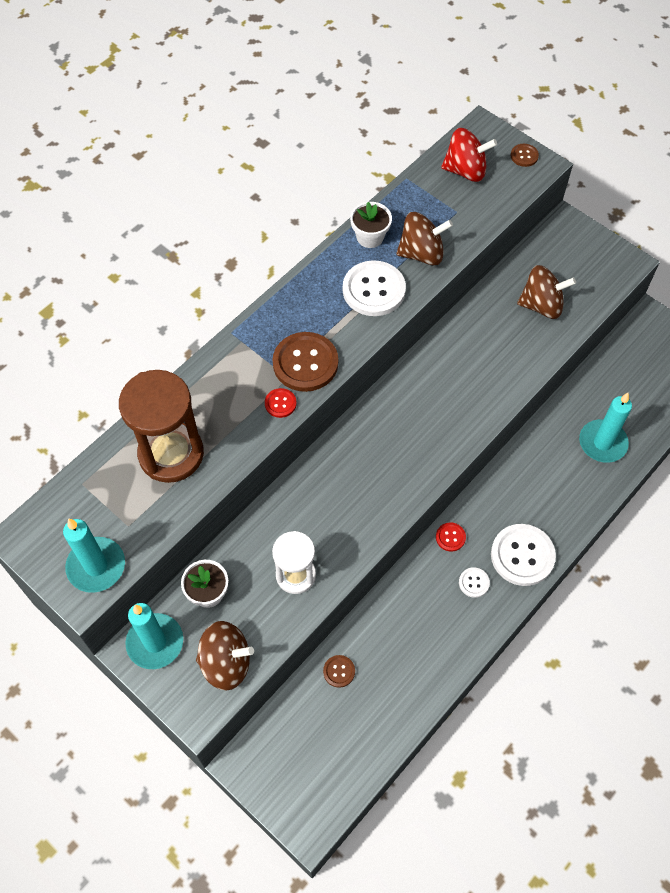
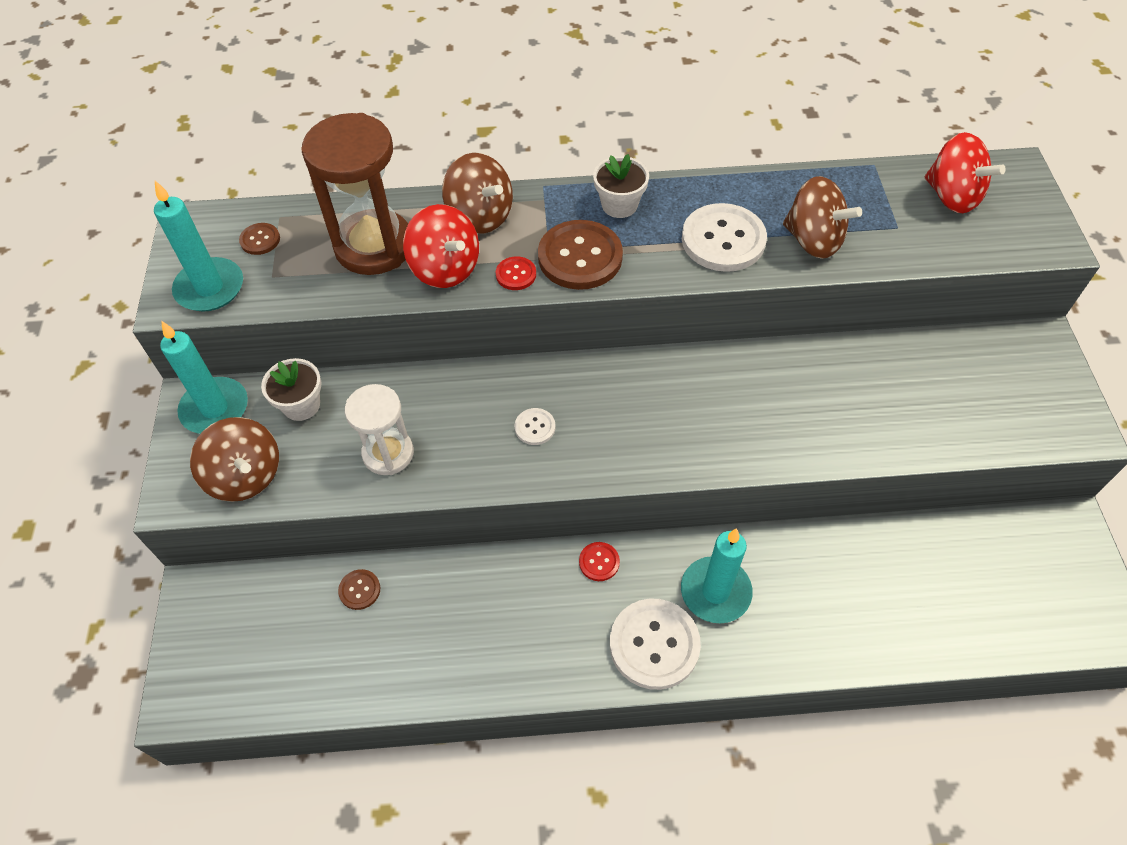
camera: 45 degrees right, 5 degrees down
white flower pot [350,202,392,248] -> white flower pot moved to [593,154,649,218]
white button [459,567,490,598] -> white button moved to [515,408,555,445]
brown button [511,144,539,167] -> brown button moved to [239,223,280,255]
brown spinning top [517,265,576,319] -> brown spinning top moved to [442,153,513,234]
turquoise candle [579,393,632,463] -> turquoise candle moved to [681,528,753,623]
none -> red spinning top [403,204,479,288]

